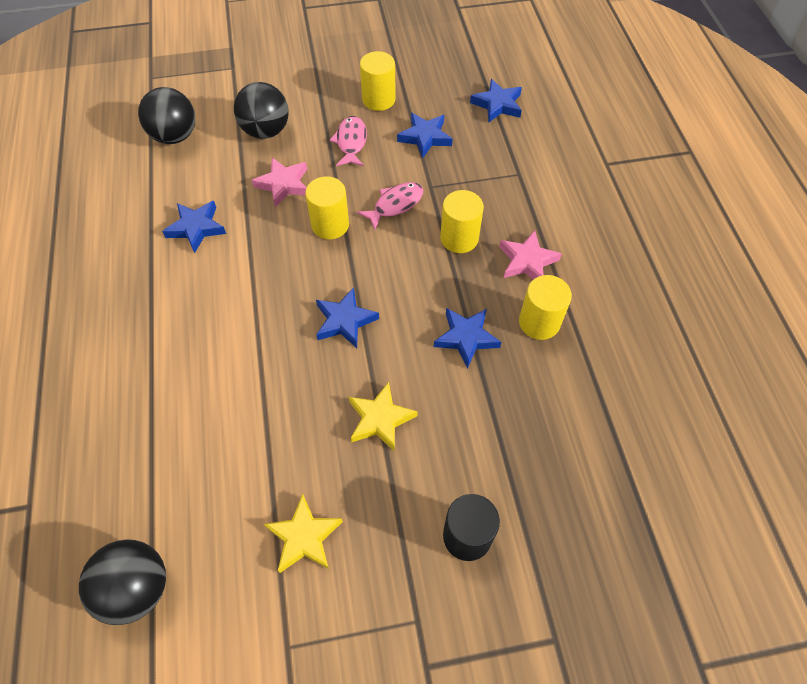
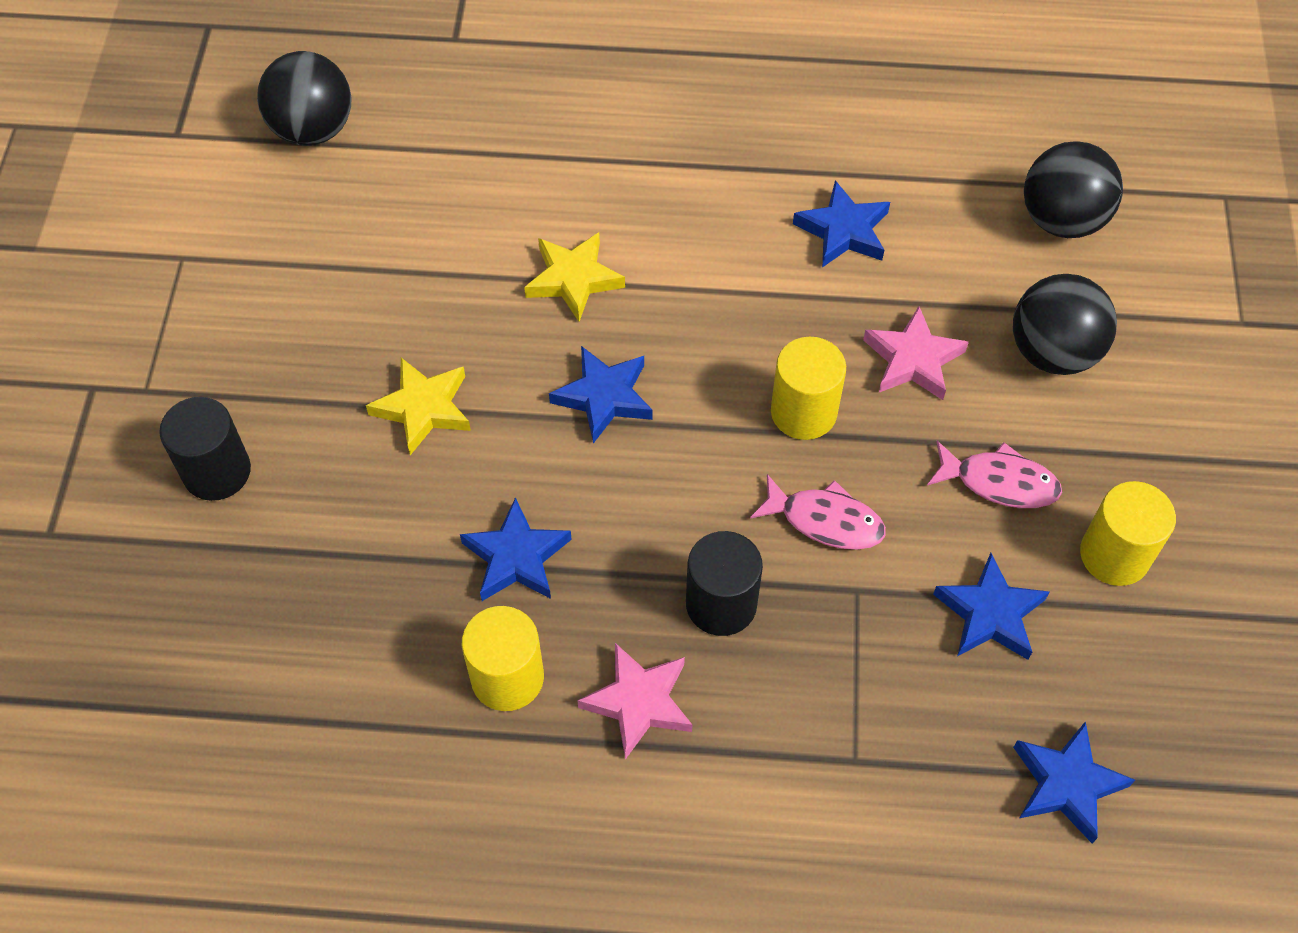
camera: 105 degrees right, 0 degrees up
yellow star [264,494,343,573] -> yellow star moved to [524,232,625,322]
pink fish [357,182,423,230] -> pink fish turned 45 degrees counterclockwise [750,474,886,550]
yellow cylinder [440,190,484,253] -> black cylinder [686,531,763,636]

